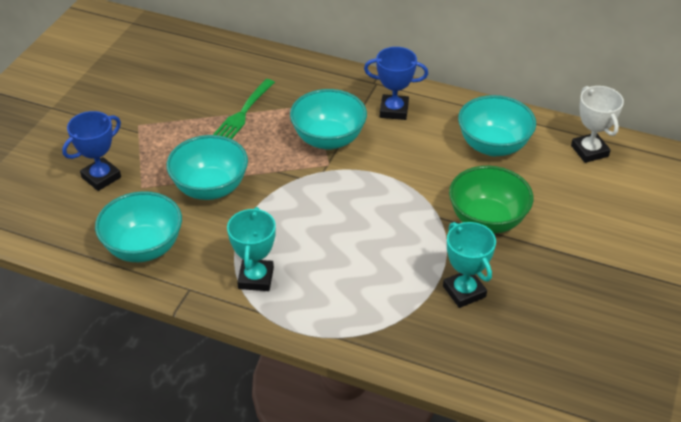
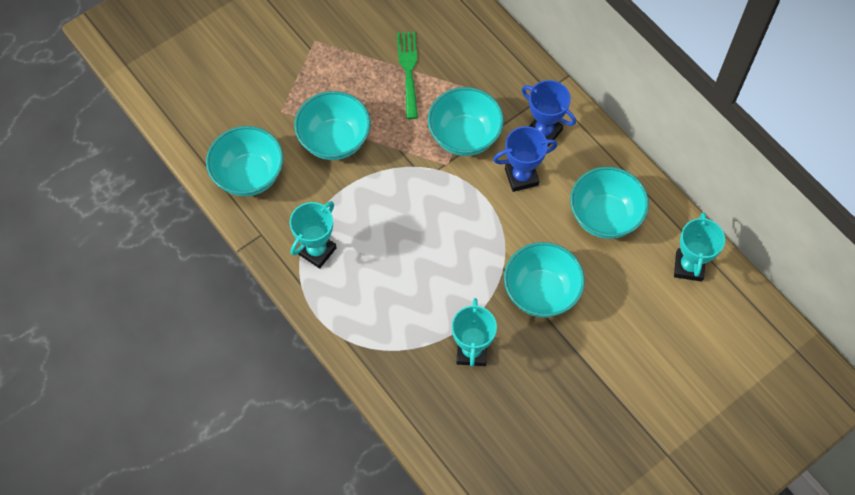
camera: 30 degrees right, 20 degrees up
blue trophy [62,111,121,191] -> blue trophy moved to [493,126,557,192]
green fork [213,79,275,139] -> green fork turned 120 degrees clockwise [397,32,418,119]
green bowl [449,166,533,234] -> turquoise bowl [504,242,585,318]
white trophy [571,86,624,163] -> turquoise trophy [674,212,725,282]

